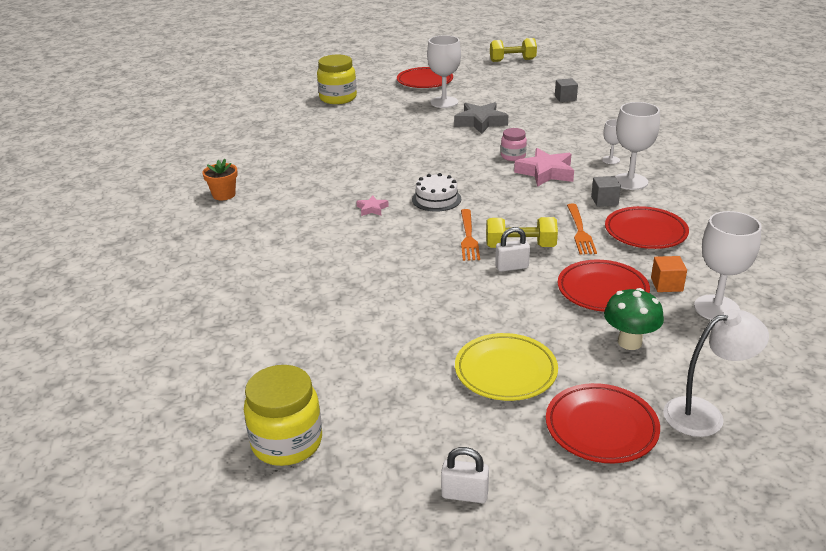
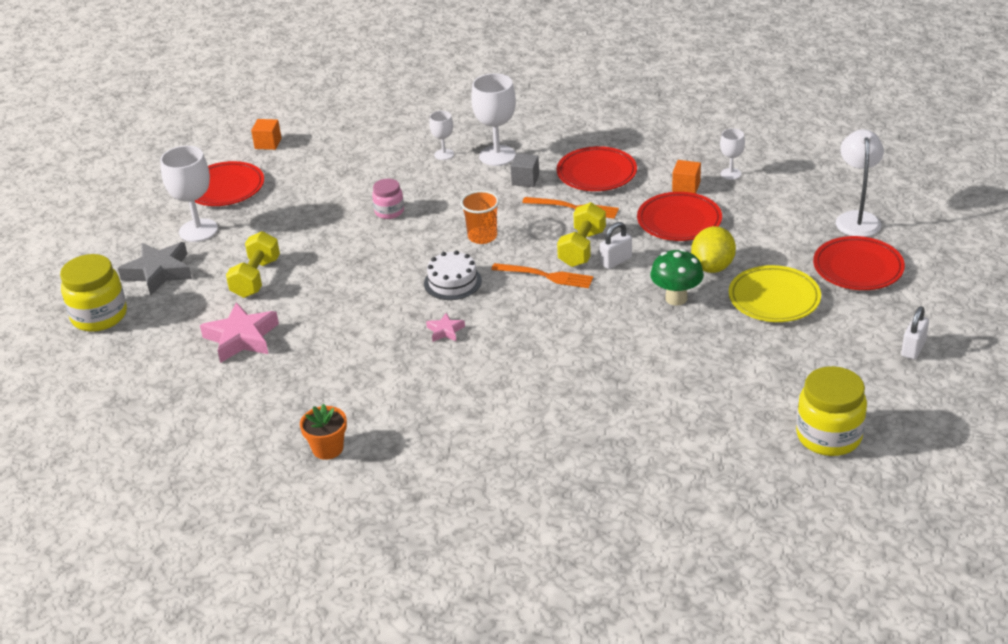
camera: 70 degrees left, 5 degrees up
red plate [397,67,453,88] -> red plate moved to [195,161,264,206]
grey star [454,102,508,134] -> grey star moved to [118,242,192,296]
yellow dumbbell [490,38,537,62] -> yellow dumbbell moved to [226,231,280,298]
white padlock [495,227,530,272] -> white padlock turned 45 degrees clockwise [600,222,632,269]
pink star [514,148,574,187] -> pink star moved to [200,302,279,363]
grey cube [555,78,578,102] -> orange cube [251,119,281,150]
green mushroom [604,288,664,350] -> green mushroom moved to [650,249,704,306]
white goblet [694,211,761,320] -> white goblet [720,129,745,180], size x0.54
none -> orange cup [460,190,499,244]
none -> yellow lemon [691,226,736,273]

